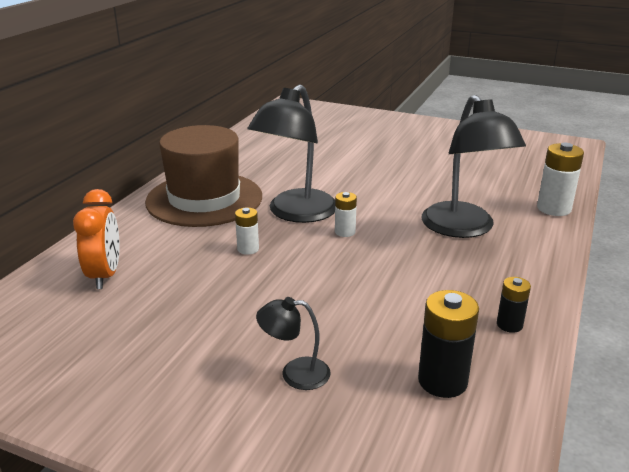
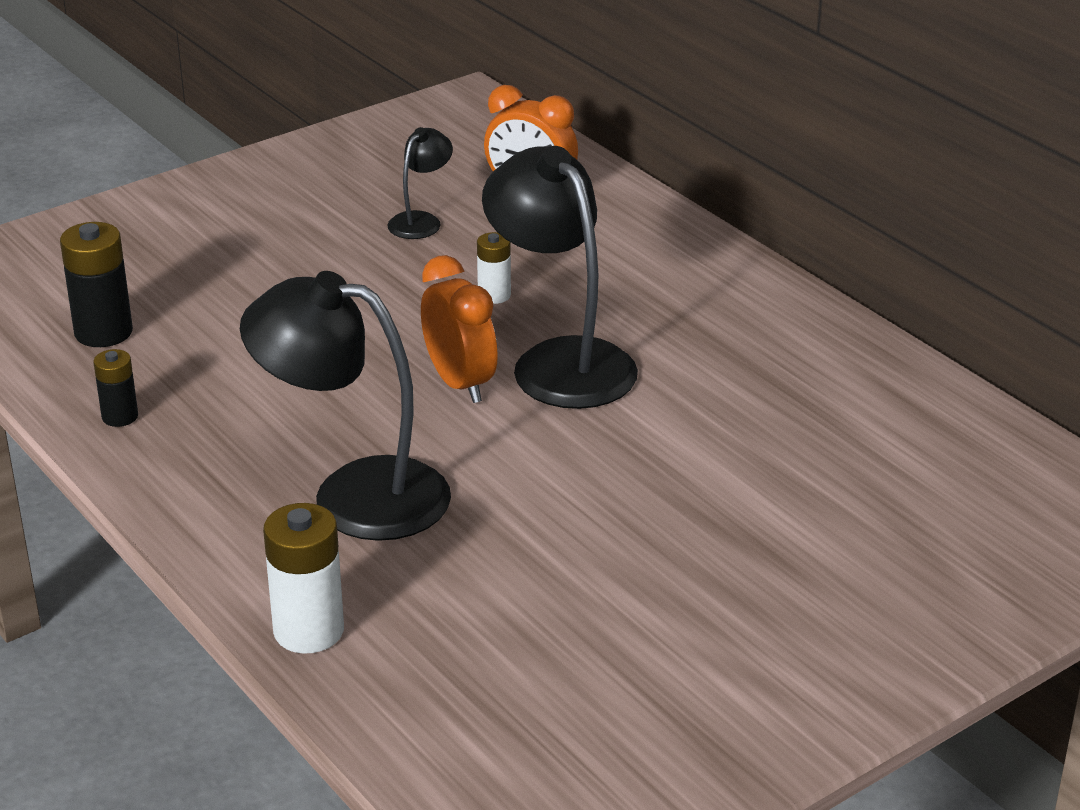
camera: 120 degrees right, 5 degrees up
brown hat [145,125,262,227] -> none
black lamp [256,297,331,390] -> black lamp moved to [387,127,453,239]
white battery [335,192,357,237] -> orange clock [421,255,498,403]

